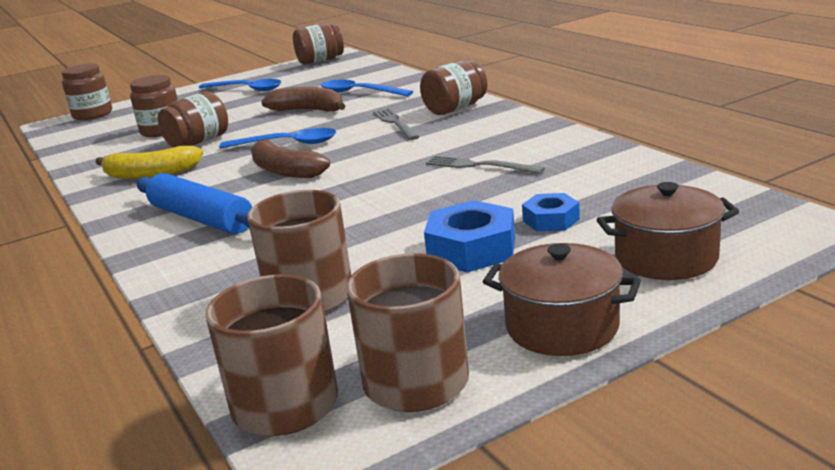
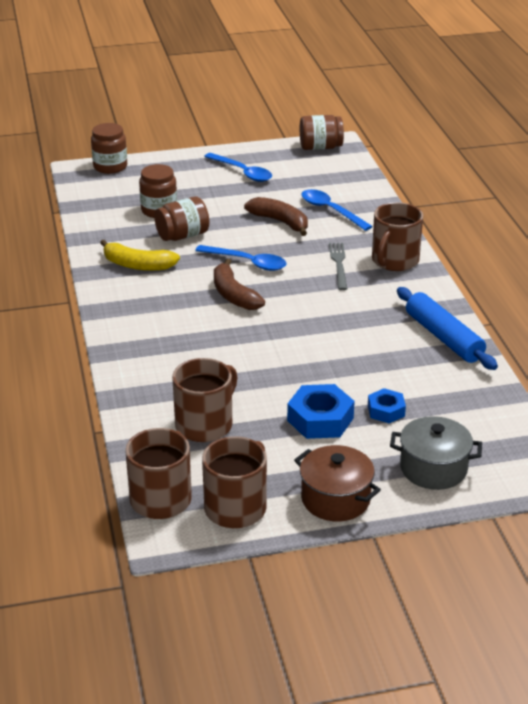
camera: 15 degrees right, 10 degrees up
blue rolling pin [136,173,252,234] -> blue rolling pin moved to [397,287,498,370]
brown jar [420,60,487,115] -> brown mug [372,202,423,271]
grey fork [426,156,545,174] -> none
brown pot [596,182,739,280] -> grey pot [390,416,482,490]

